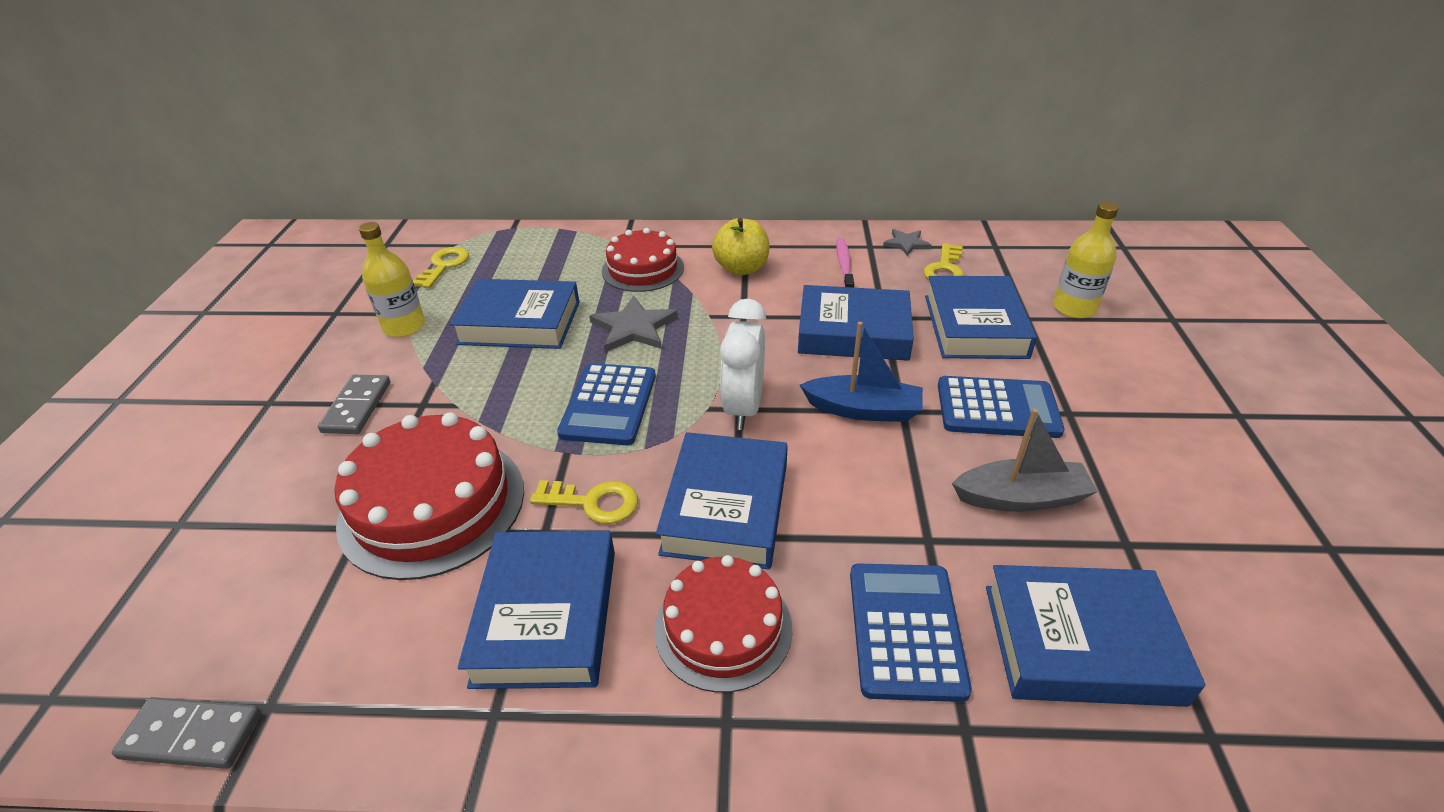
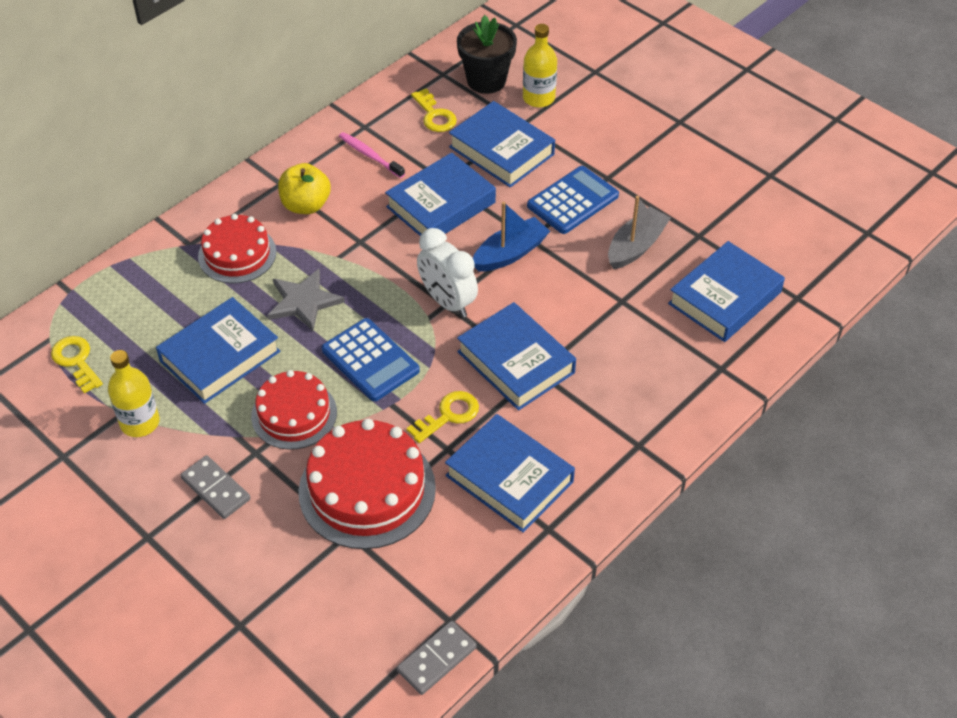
camera: 50 degrees left, 10 degrees up
red cake [655,555,793,693] -> red cake moved to [251,370,337,450]
blue calculator [850,563,972,702] -> none
grey star [883,229,931,256] -> none
none -> black flower pot [457,15,517,94]

